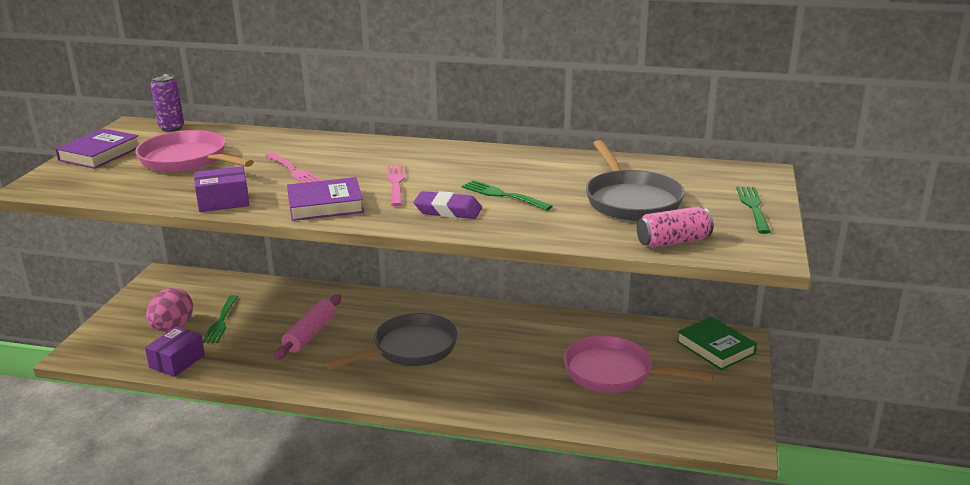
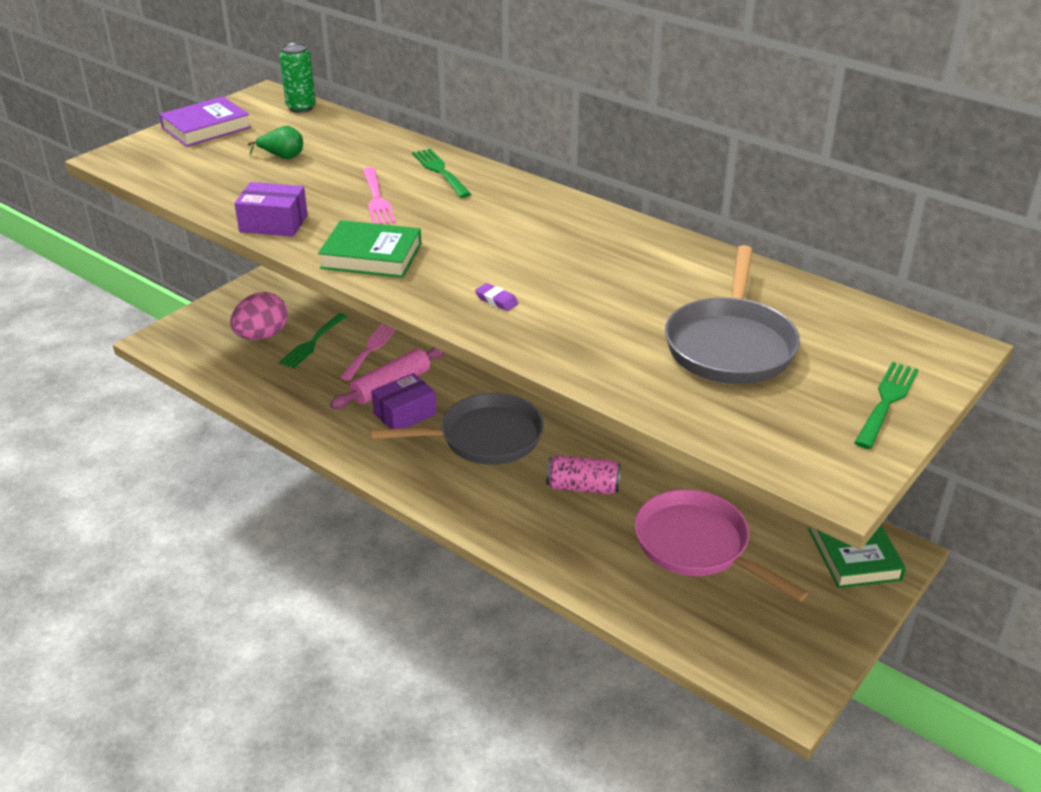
camera: 25 degrees right, 10 degrees up
pink pan [135,130,254,173] -> green pear [248,126,303,159]
purple box [145,327,205,377] -> purple box moved to [371,373,437,429]
purple can [151,74,184,132] -> green can [279,42,316,113]
purple book [287,177,364,221] -> green book [318,220,422,278]
pink fork [387,165,405,206] -> pink fork moved to [340,324,396,381]
purple eraser [414,191,482,219] -> purple eraser [475,283,519,311], size x0.52
green fork [462,180,552,211] -> green fork moved to [412,149,471,198]
pink can [637,207,713,248] -> pink can moved to [546,455,621,494]

